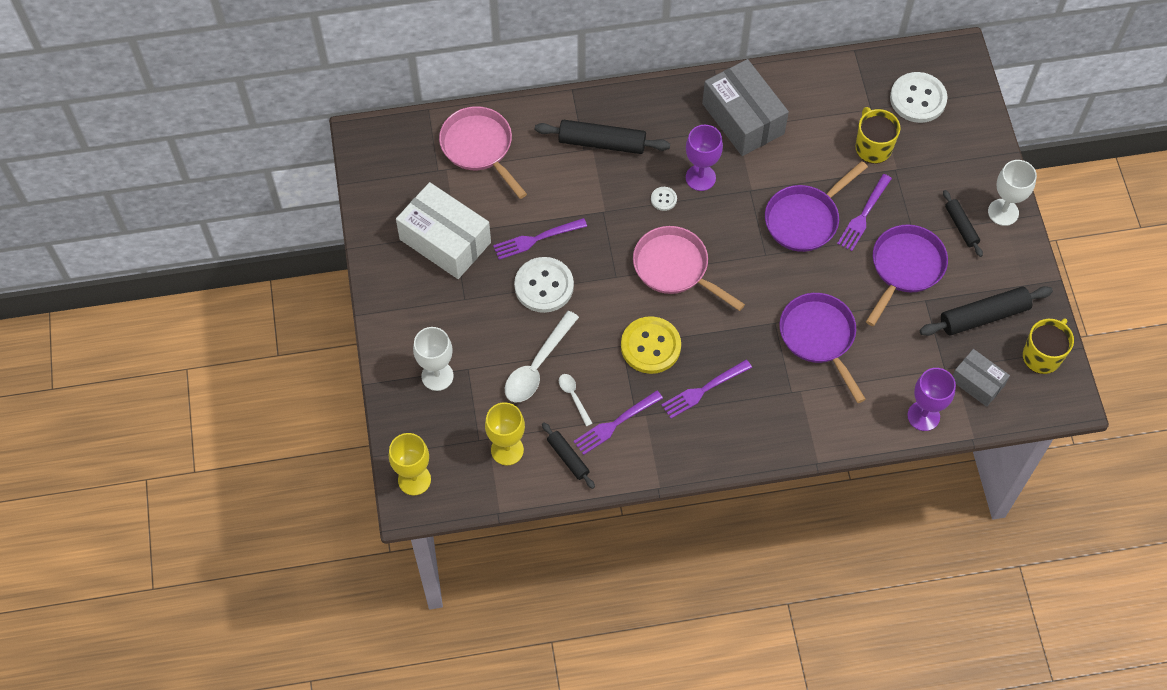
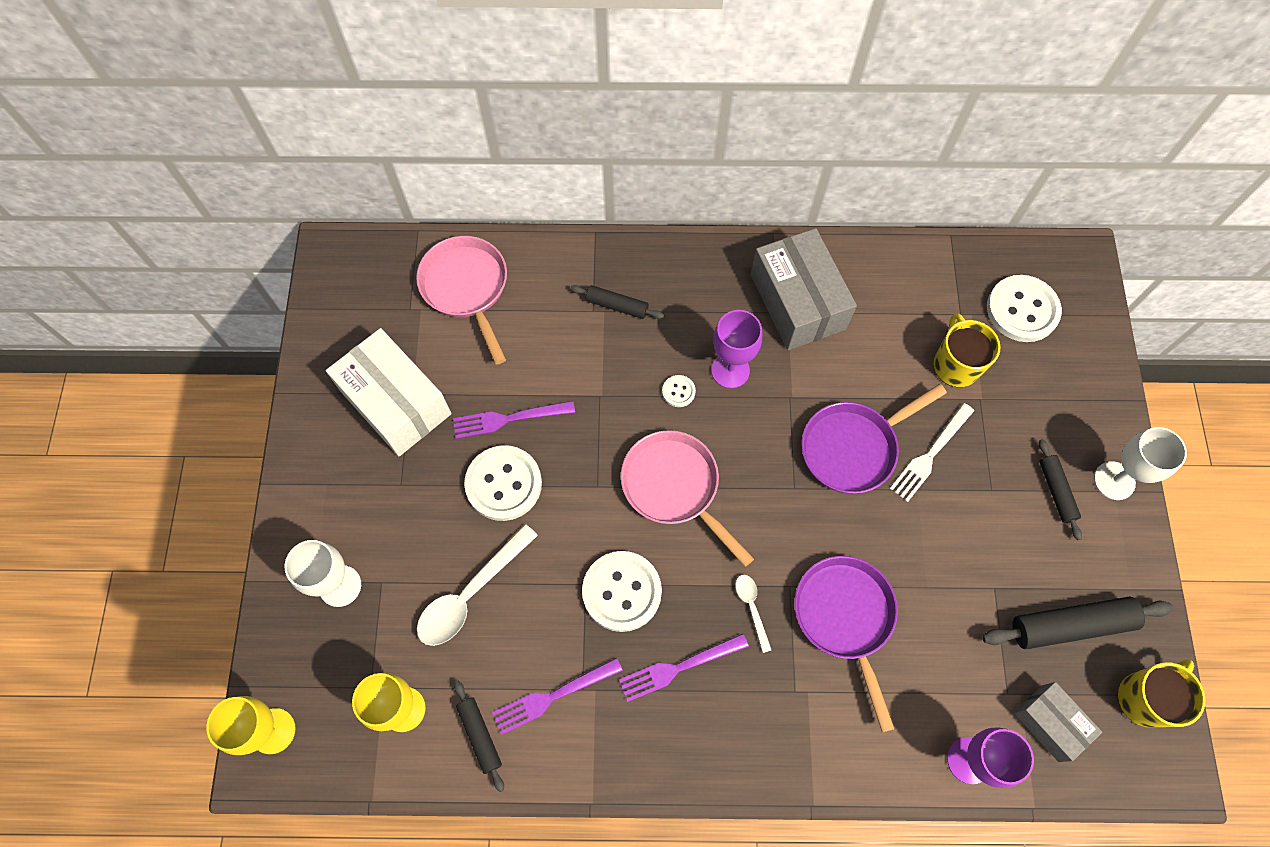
camera: 10 degrees right, 5 degrees up
black rolling pin [535,120,670,154] -> black rolling pin [570,285,664,319], size x0.58
white spoon [559,374,593,426] -> white spoon moved to [735,575,772,653]
yellow button [621,316,681,374] -> white button [582,551,662,632]
purple fork [837,174,892,251] -> white fork [890,403,974,502]
purple pan [866,225,948,326] -> none

